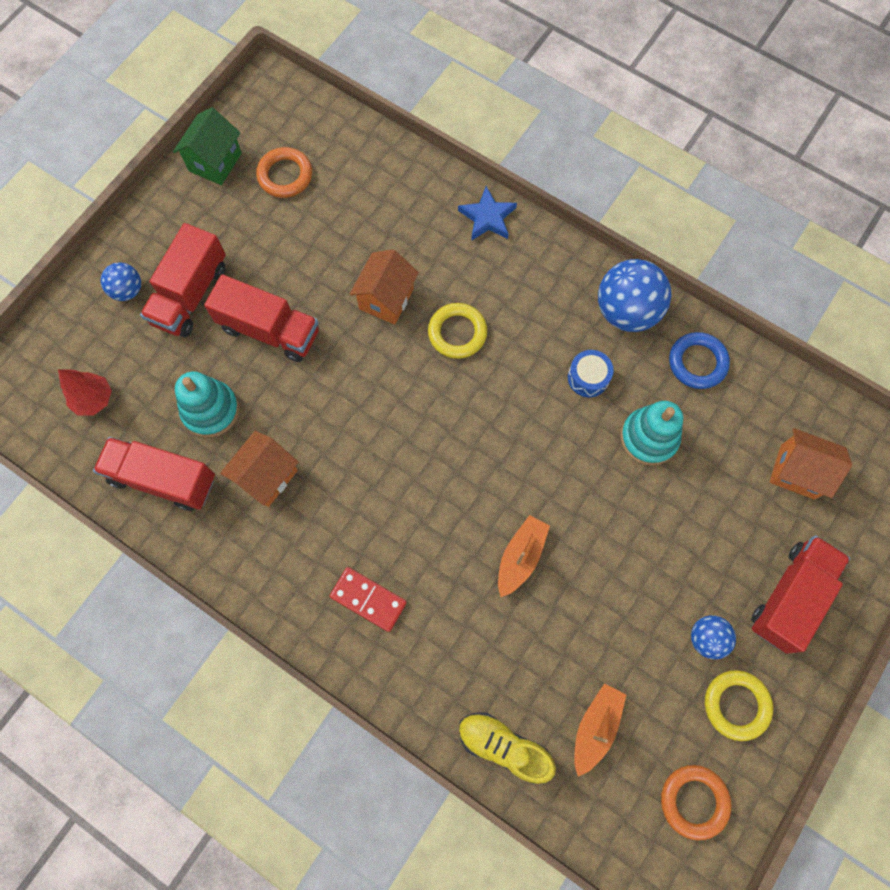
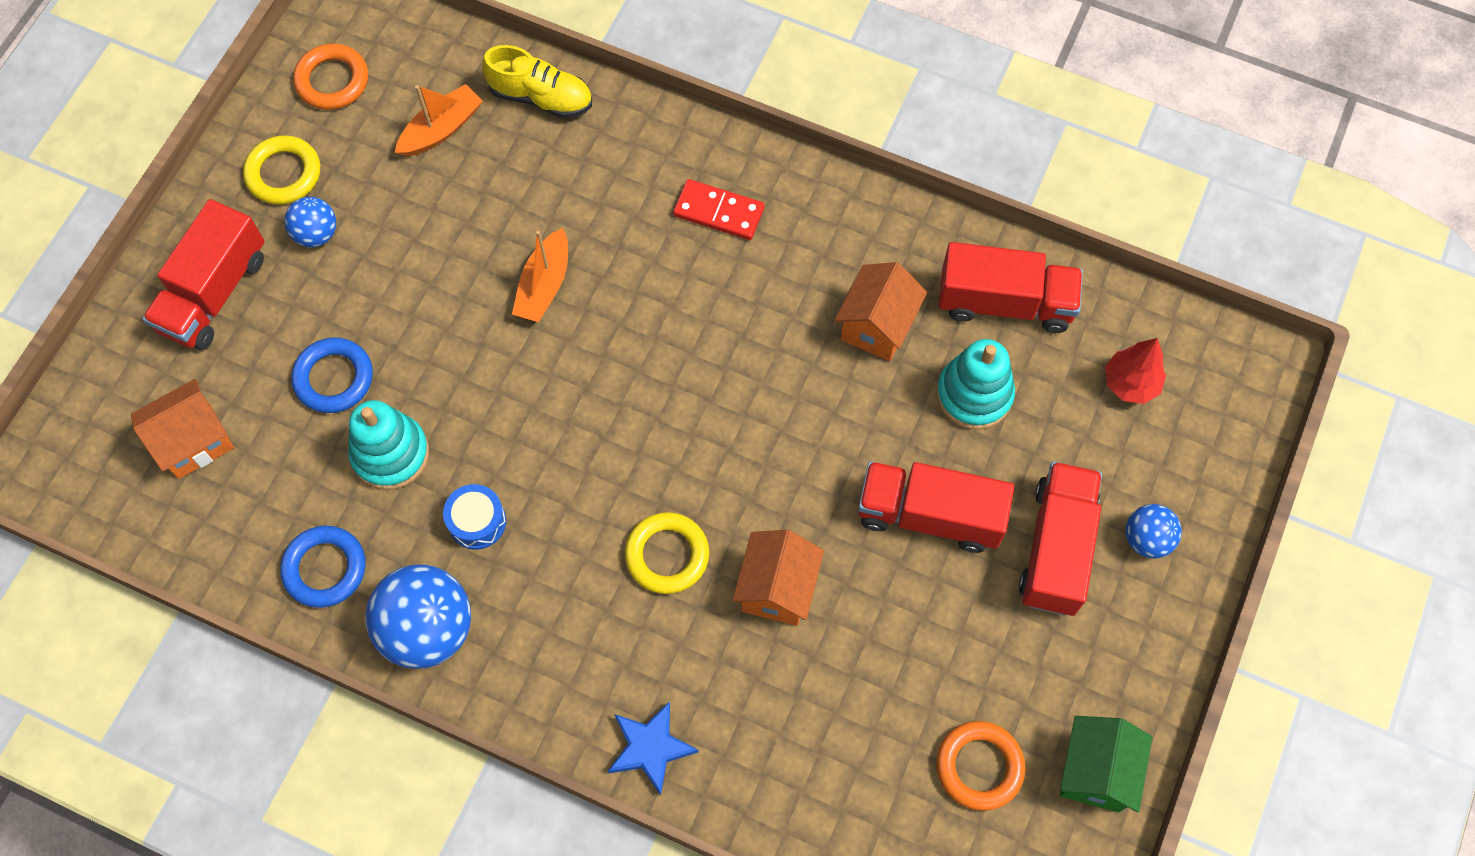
camera: 170 degrees right, 5 degrees down
orange boat [574,684,626,777] -> orange boat turned 150 degrees counterclockwise [395,84,483,157]
orange house [770,428,852,500] -> orange house turned 45 degrees counterclockwise [131,379,234,479]
none -> blue ring [291,338,373,413]

